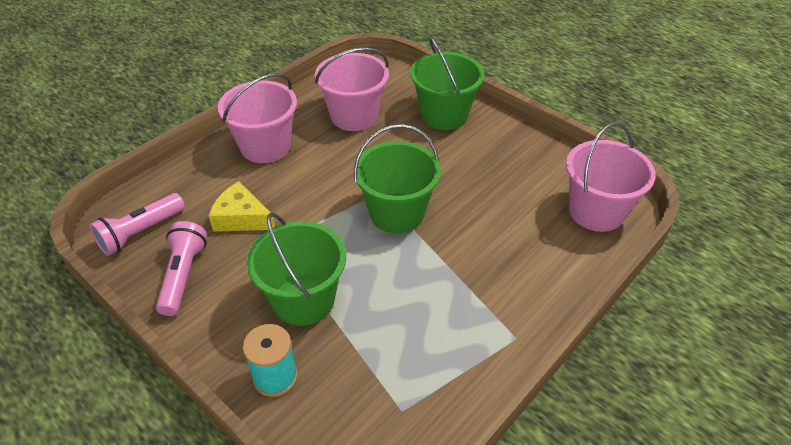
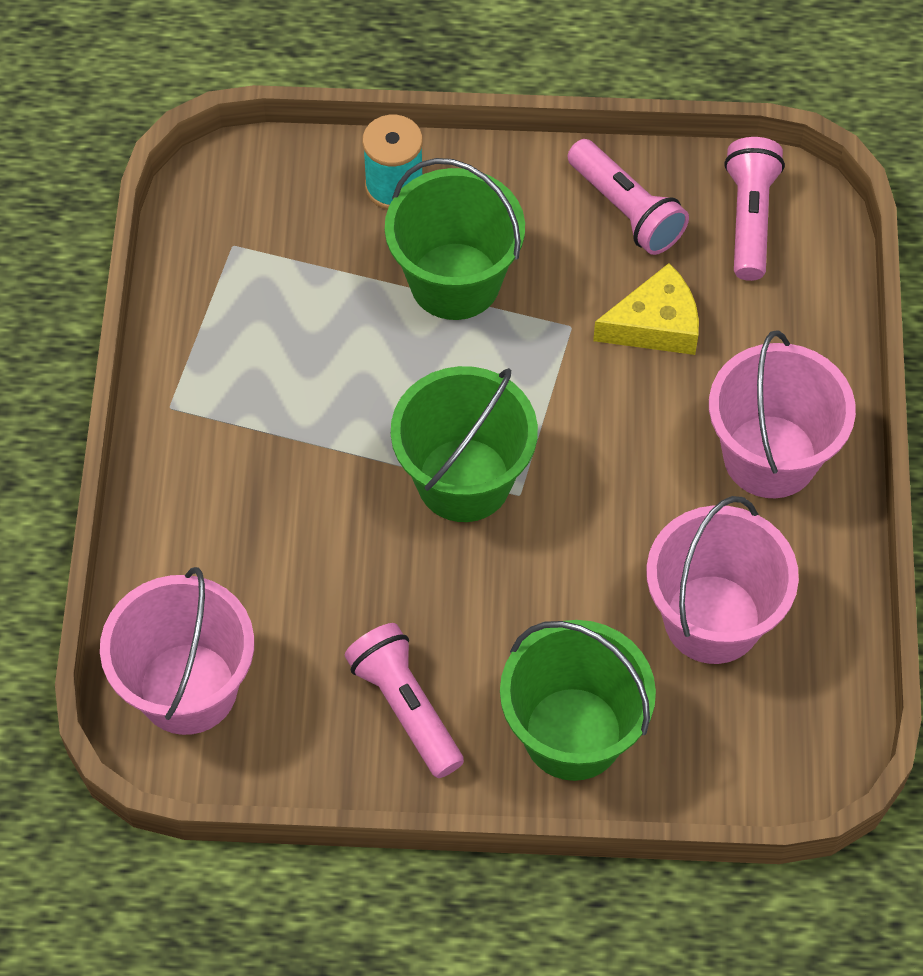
camera: 140 degrees right, 15 degrees up
none -> pink flashlight [345,623,464,778]

